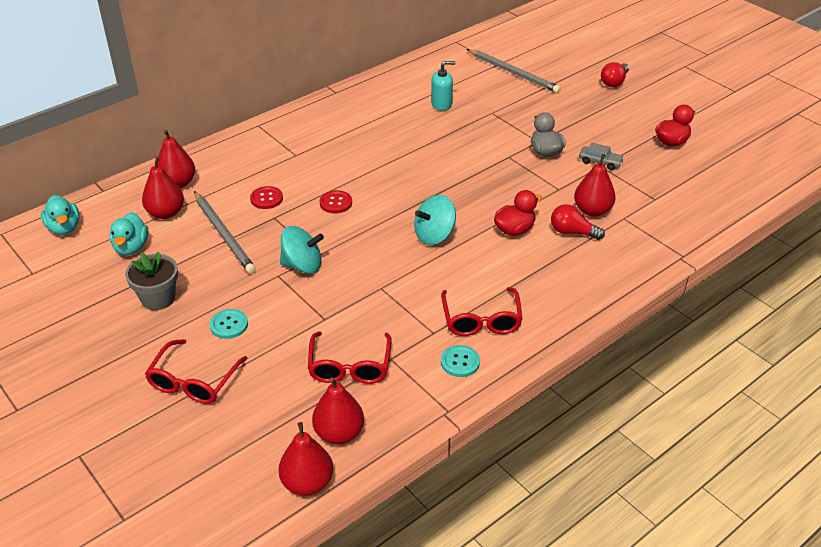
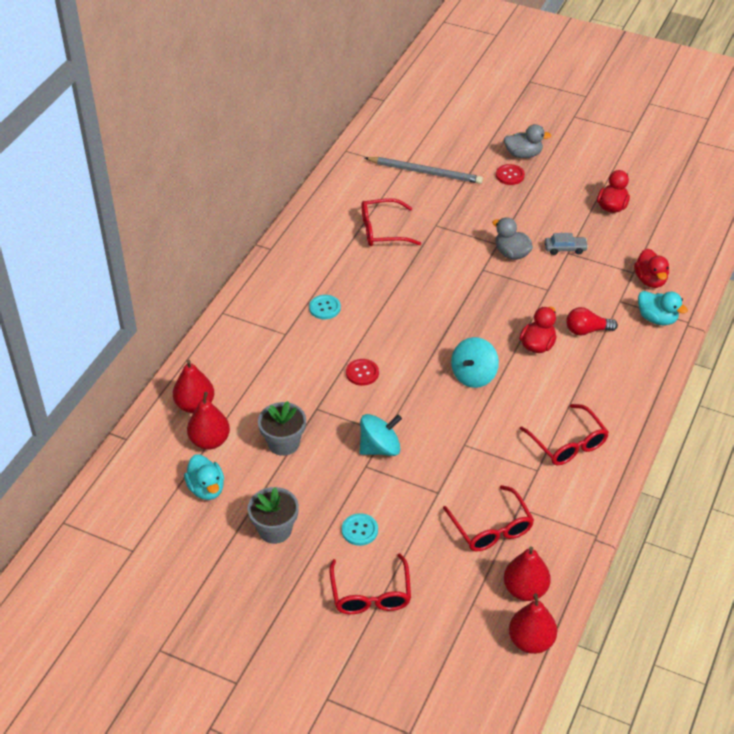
camera: 25 degrees left, 5 degrees up
turquoise duck [41,195,79,235] -> turquoise duck moved to [638,291,688,325]
grey pencil [194,191,256,274] -> grey flower pot [258,401,306,456]
red button [250,186,283,209] -> red button moved to [496,164,525,185]
turquoise soap dispenser [431,61,456,111] -> red glasses [362,198,421,246]
turquoise button [441,345,480,377] -> turquoise button moved to [309,295,341,319]
red pear [574,154,616,217] -> none
red light bulb [601,62,629,87] -> grey duck [504,124,552,158]
none -> red duck [634,249,669,288]

